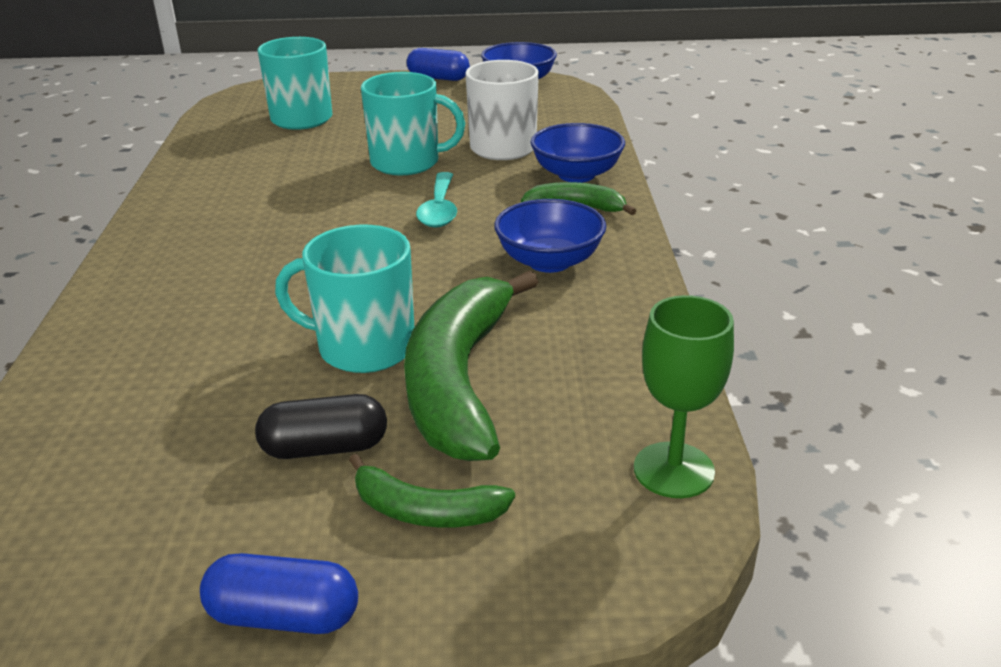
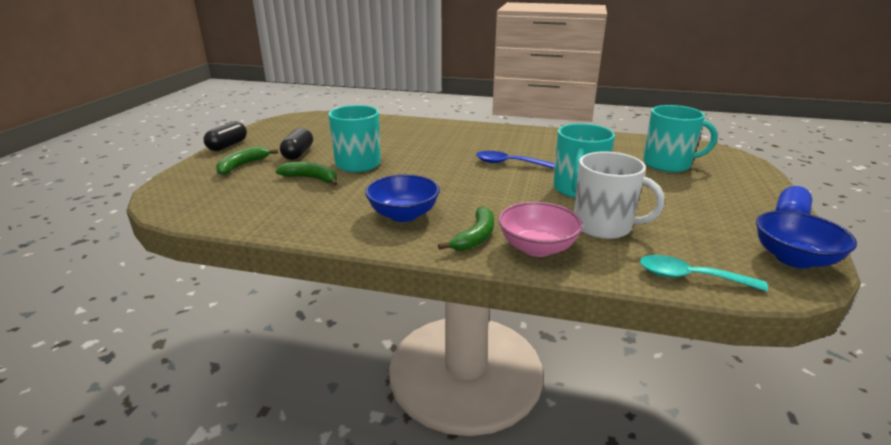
camera: 105 degrees right, 5 degrees down
blue capsule [200,553,358,634] -> black capsule [204,121,247,151]
green banana [404,270,538,461] -> green banana [276,162,337,186], size x0.50
turquoise spoon [416,172,457,228] -> turquoise spoon moved to [640,255,768,292]
blue bowl [530,123,625,183] -> pink bowl [498,202,583,257]
green goblet [634,295,734,498] -> none
none -> blue spoon [476,151,555,169]

